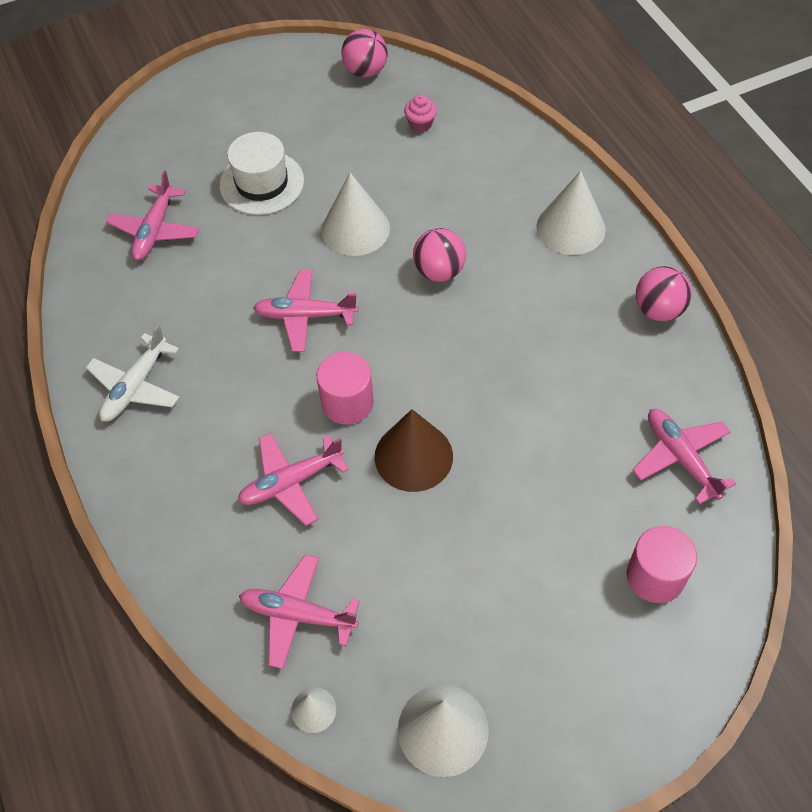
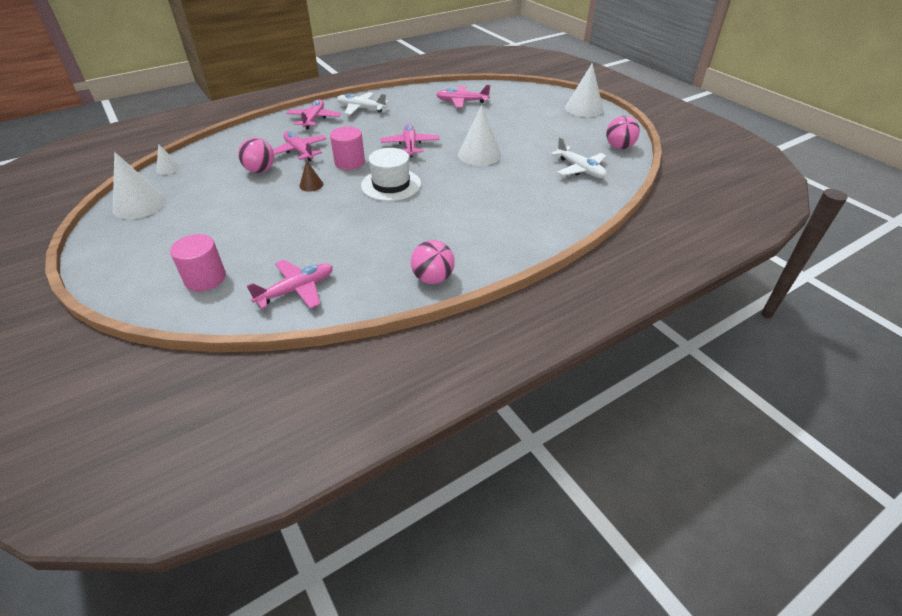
camera: 80 degrees right, 15 degrees down
white hat [219,132,304,215] -> white hat moved to [361,148,421,201]
pink plane [239,554,360,669] -> pink plane moved to [286,99,341,129]
brown cone [374,409,453,492] -> brown cone [299,160,323,192], size x0.50
pink cupcake [404,94,437,132] -> white plane [551,137,607,178]
pink ball [413,228,466,282] -> pink ball moved to [238,138,274,173]
white cone [536,171,606,255] -> white cone moved to [565,63,603,117]

